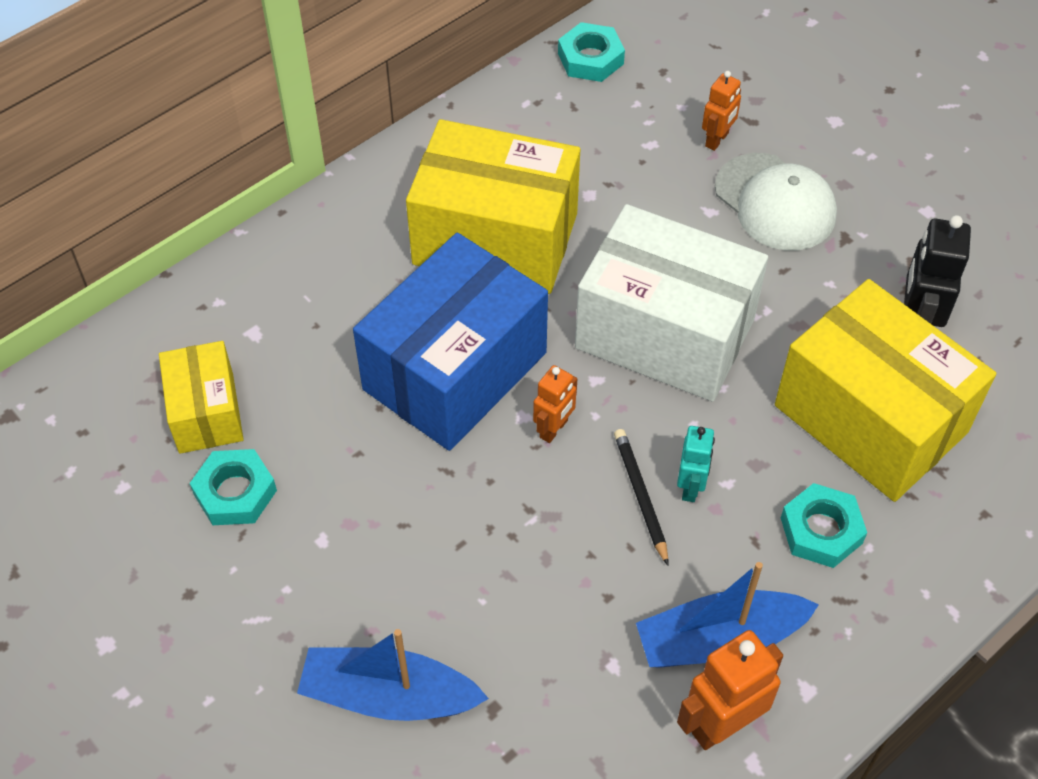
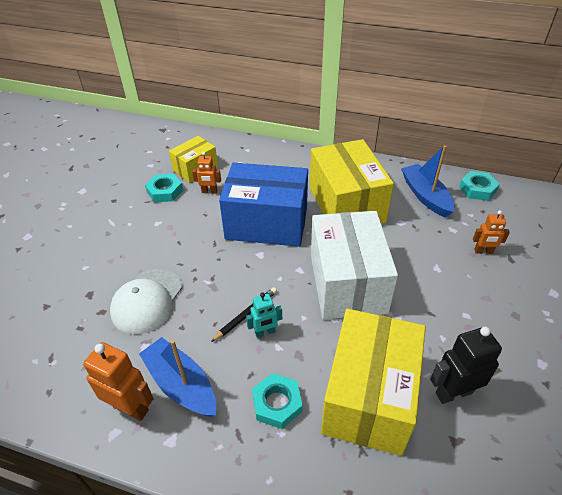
camera: 60 degrees right, 10 degrees down
blue boat [297,629,489,721] -> blue boat moved to [401,145,455,218]
orange robot [533,365,577,443] -> orange robot moved to [192,152,221,194]
white cap [715,153,837,251] -> white cap moved to [110,269,182,334]

